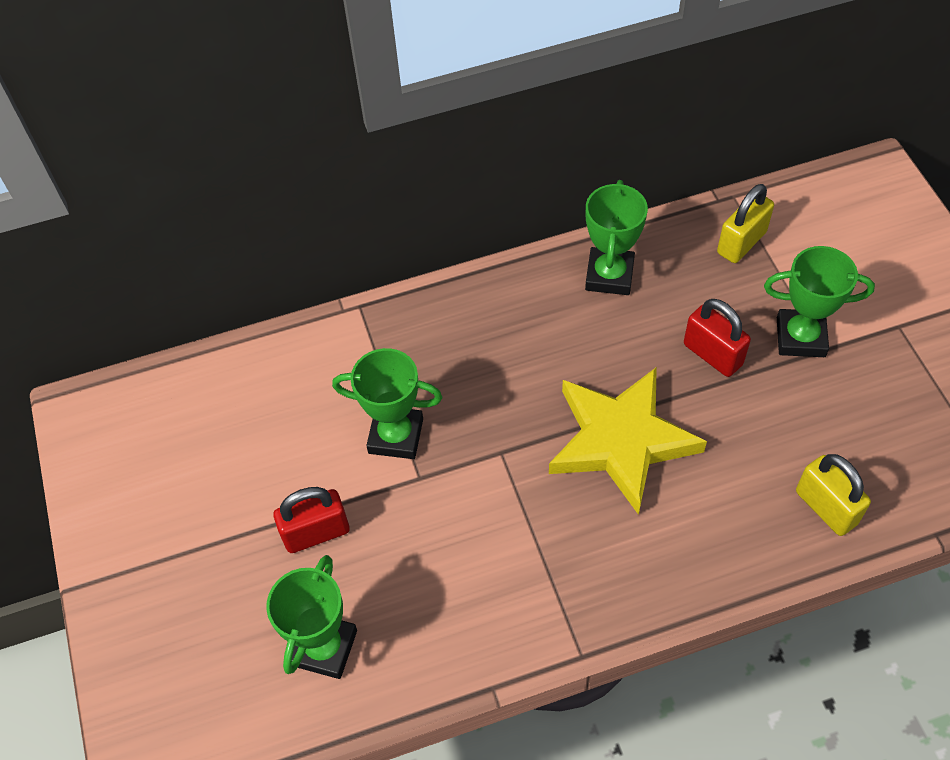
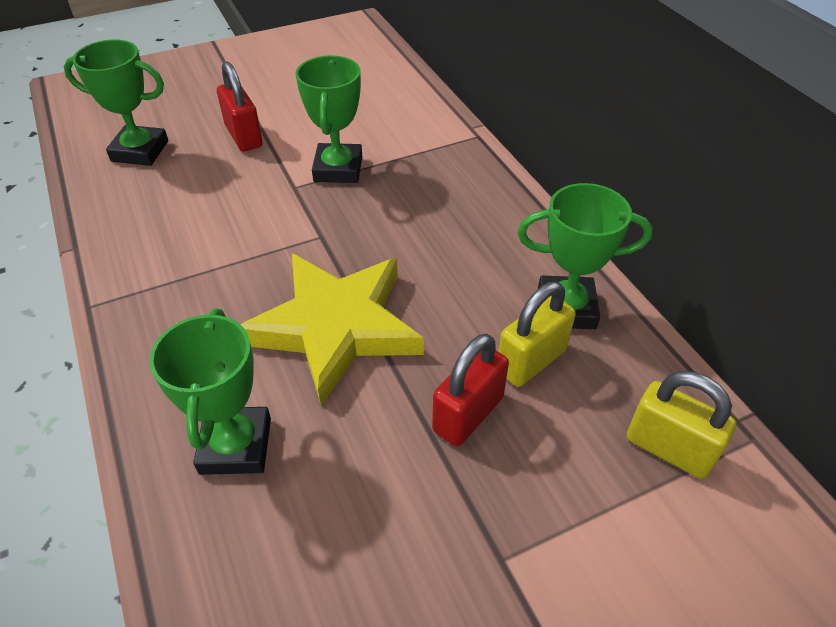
camera: 80 degrees right, 10 degrees down
green trophy [764,246,875,357] -> green trophy moved to [149,308,271,475]
yellow padlock [796,454,871,536] -> yellow padlock moved to [499,282,576,387]

